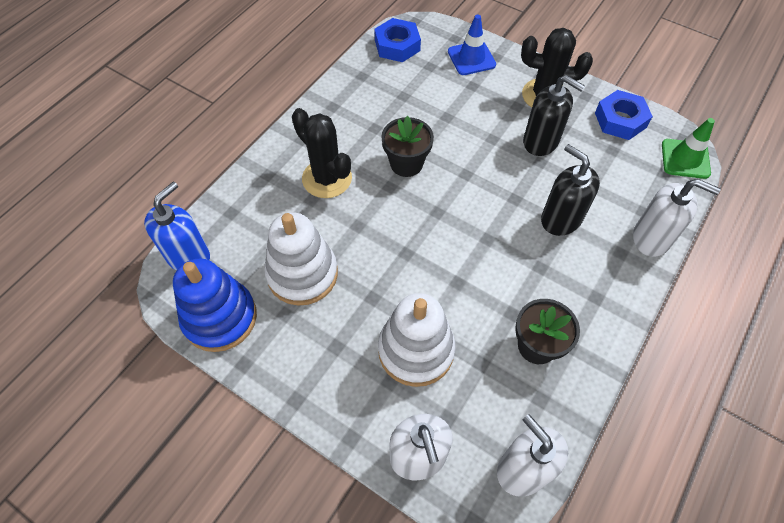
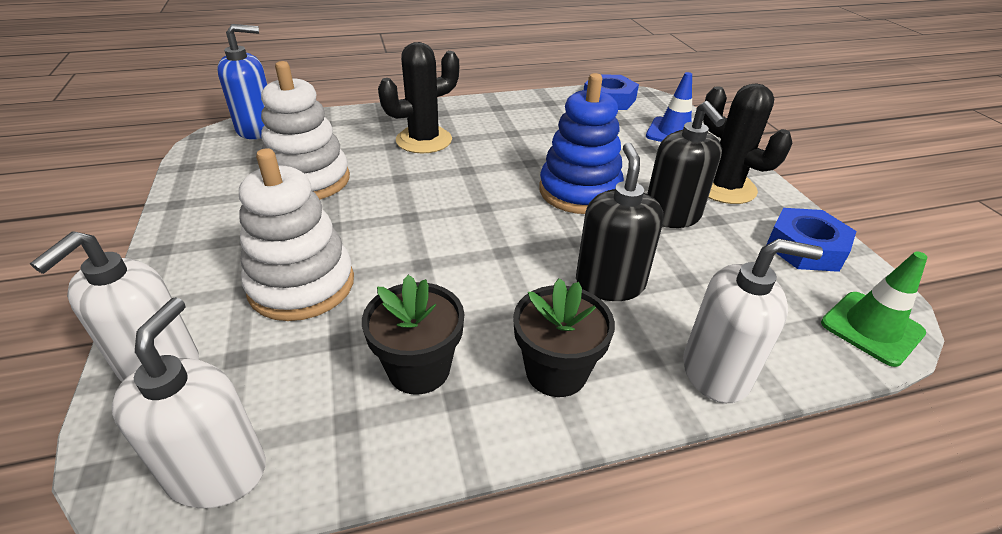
camera: 40 degrees right, 20 degrees down
blue stacking toy [173,258,257,352] -> blue stacking toy moved to [539,73,624,214]
black cactus [292,108,352,198] -> black cactus turned 60 degrees clockwise [378,42,459,154]
black flower pot [381,116,434,177] -> black flower pot moved to [513,278,615,397]
white soap dispenser [633,179,721,257] -> white soap dispenser turned 60 degrees counterclockwise [683,239,823,403]

